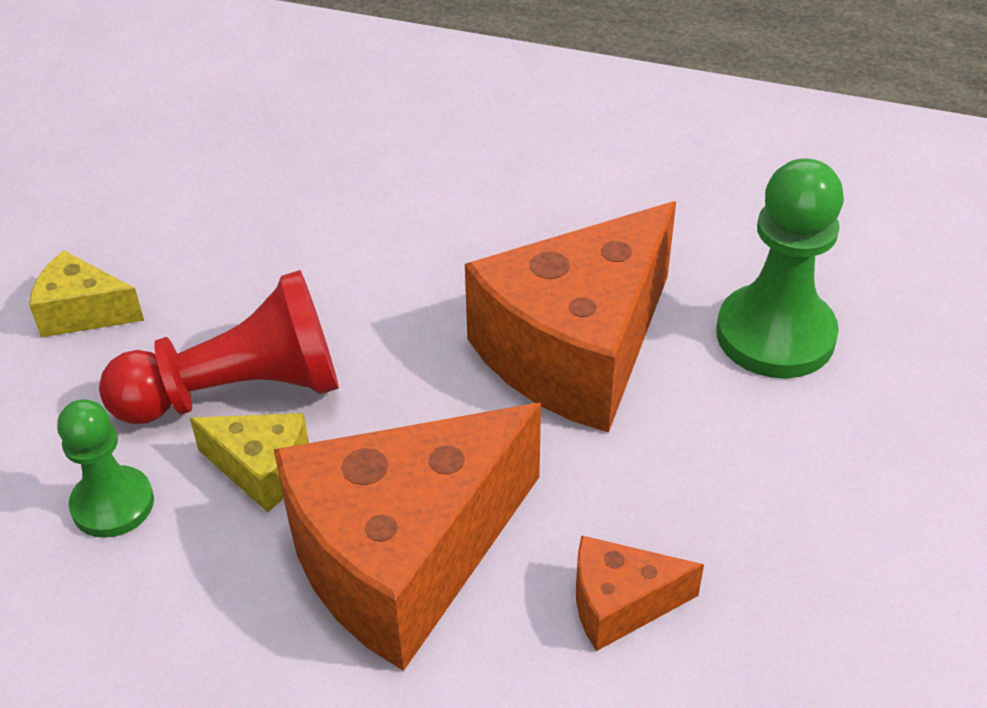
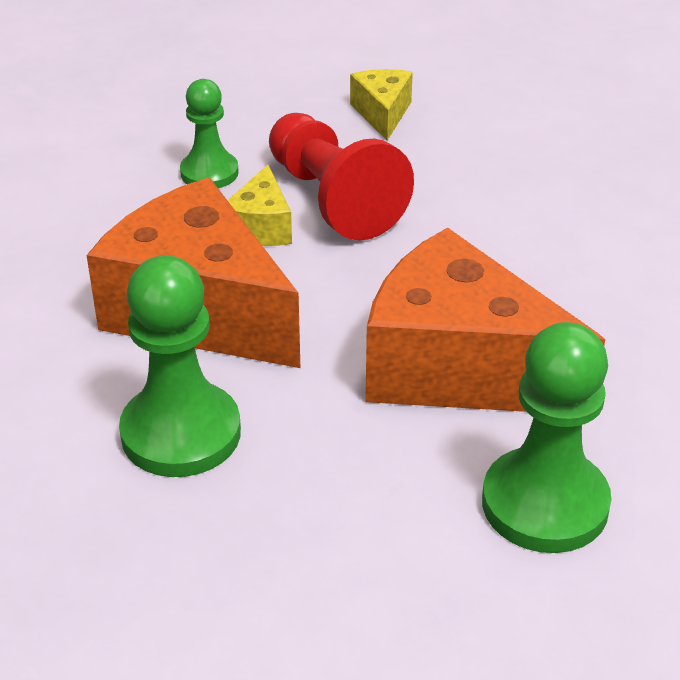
camera: 75 degrees right, 5 degrees down
orange cheese [576,535,704,651] -> green pawn [119,255,241,477]

